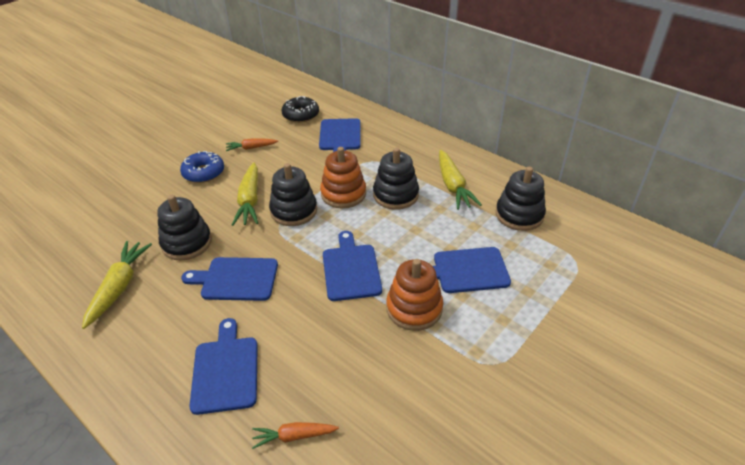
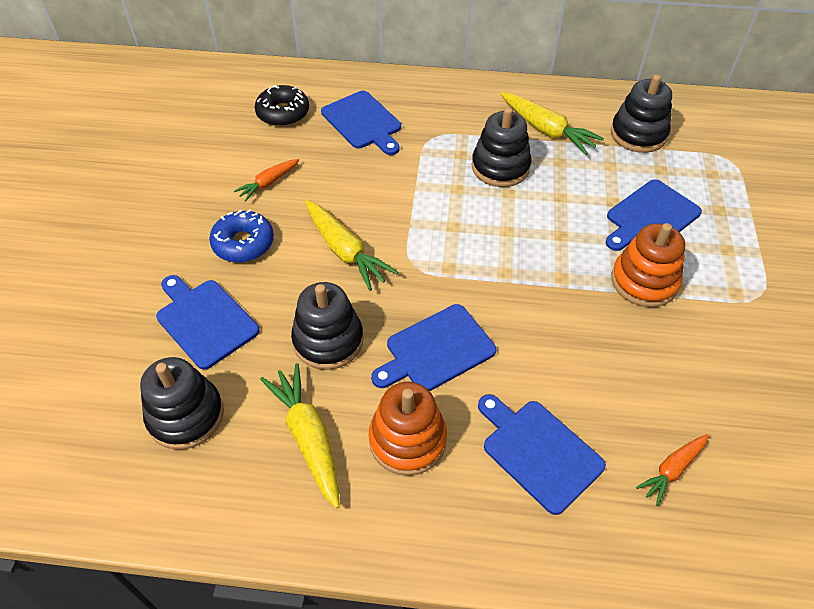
camera: 35 degrees left, 10 degrees up
black stacking toy [269,163,317,226] -> black stacking toy moved to [140,357,224,450]
orange stacking toy [320,147,366,209] -> orange stacking toy moved to [369,382,447,476]
blue cutting board [323,231,382,301] -> blue cutting board moved to [156,275,260,370]

